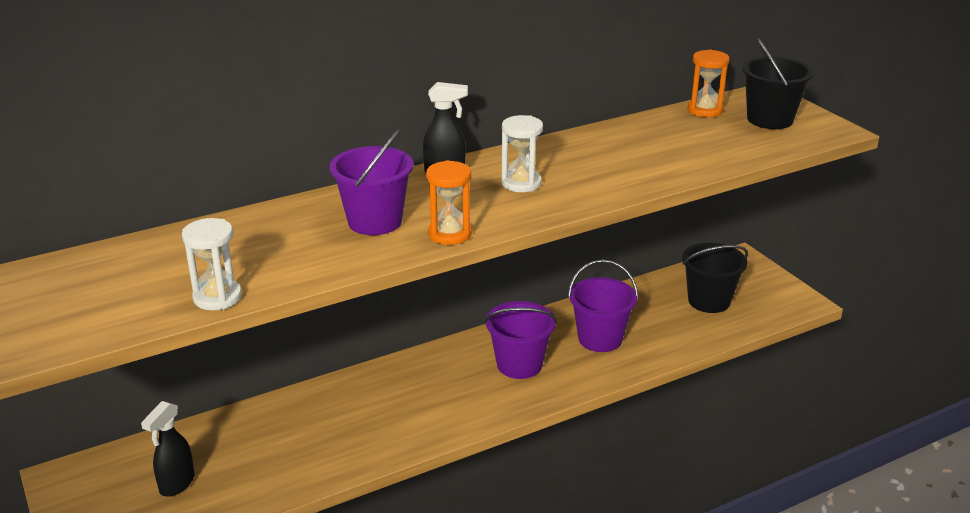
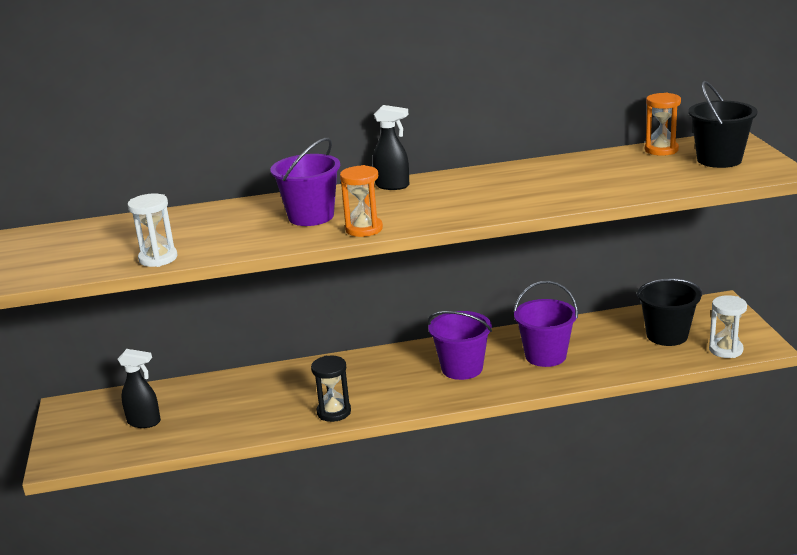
camera: 20 degrees right, 5 degrees down
black spray bottle [141,401,194,497] -> black spray bottle turned 120 degrees counterclockwise [118,349,161,428]
white hourglass [501,115,543,192] -> white hourglass moved to [709,295,747,358]
none -> black hourglass [311,356,351,422]

